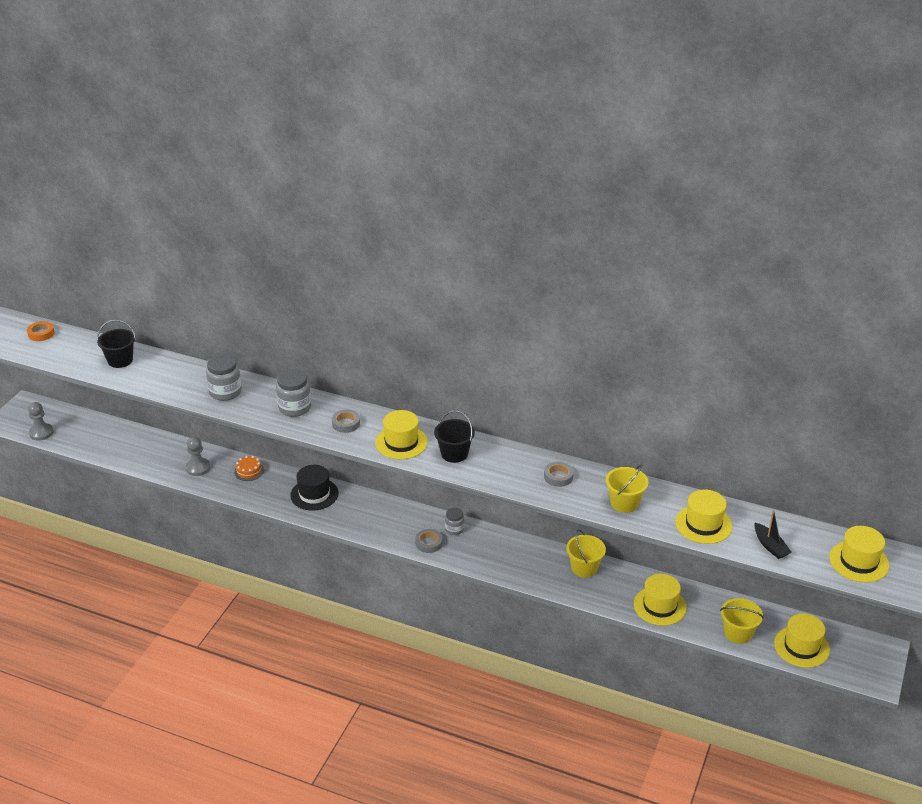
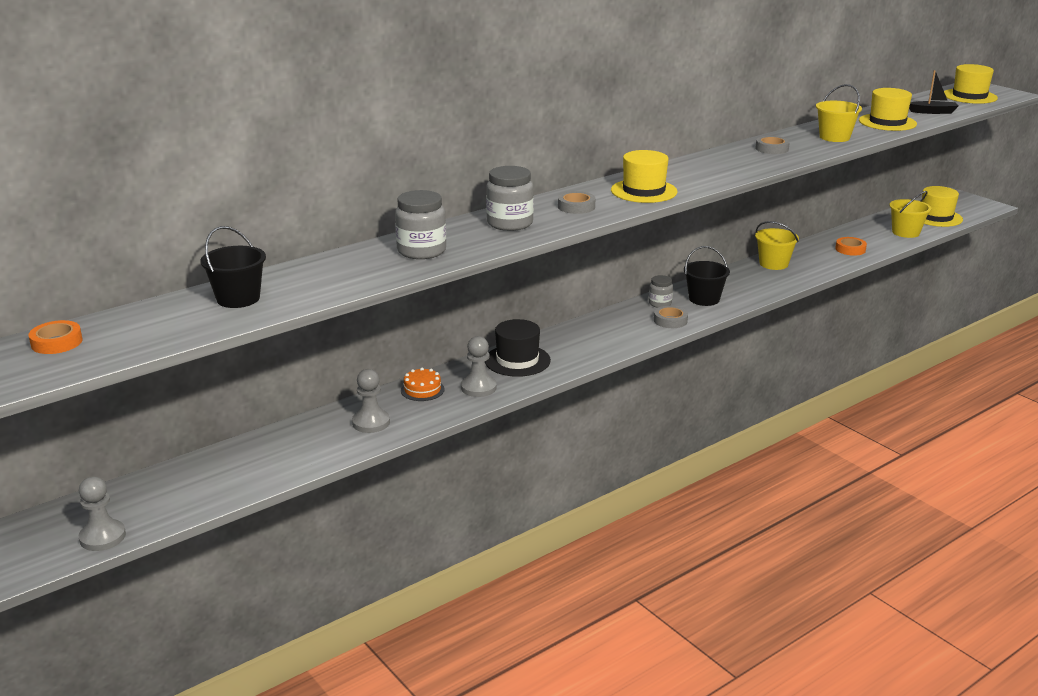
camera: 60 degrees left, 10 degrees down
black bucket [434,411,475,463] -> black bucket moved to [684,246,730,306]
yellow hat [634,574,687,626] -> orange tape [835,237,867,256]
none -> grey pawn [461,336,497,397]

